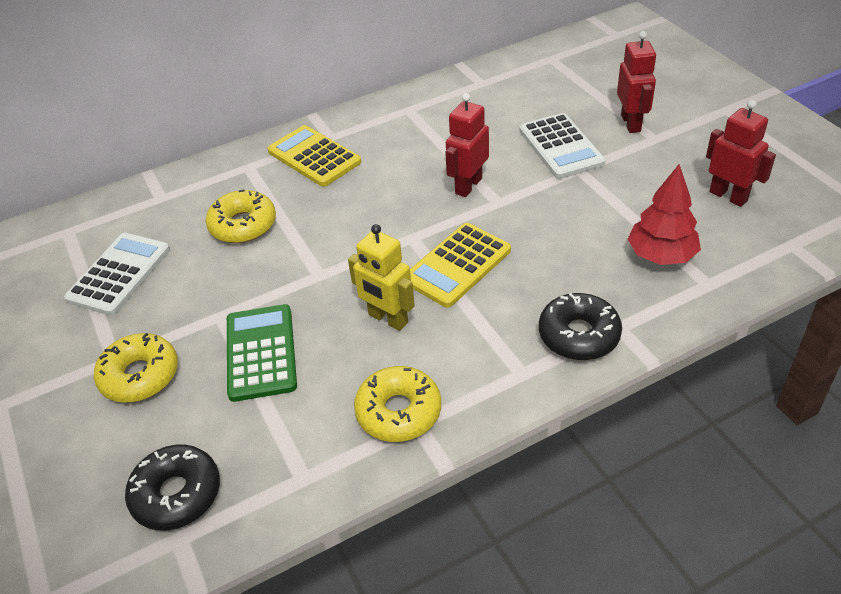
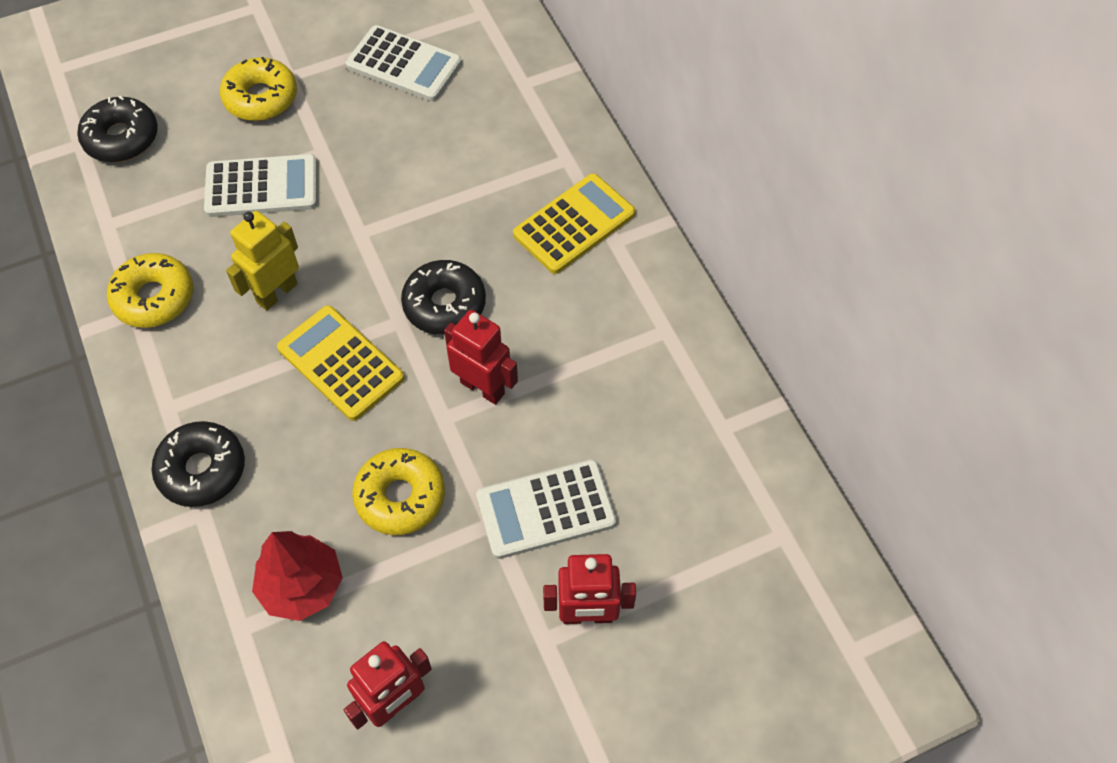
camera: 90 degrees right, 15 degrees up
yellow donut [206,189,276,243] -> yellow donut moved to [352,448,445,535]
green calculator [227,304,297,402] -> white calculator [204,154,317,217]
none -> black donut [401,260,486,335]

